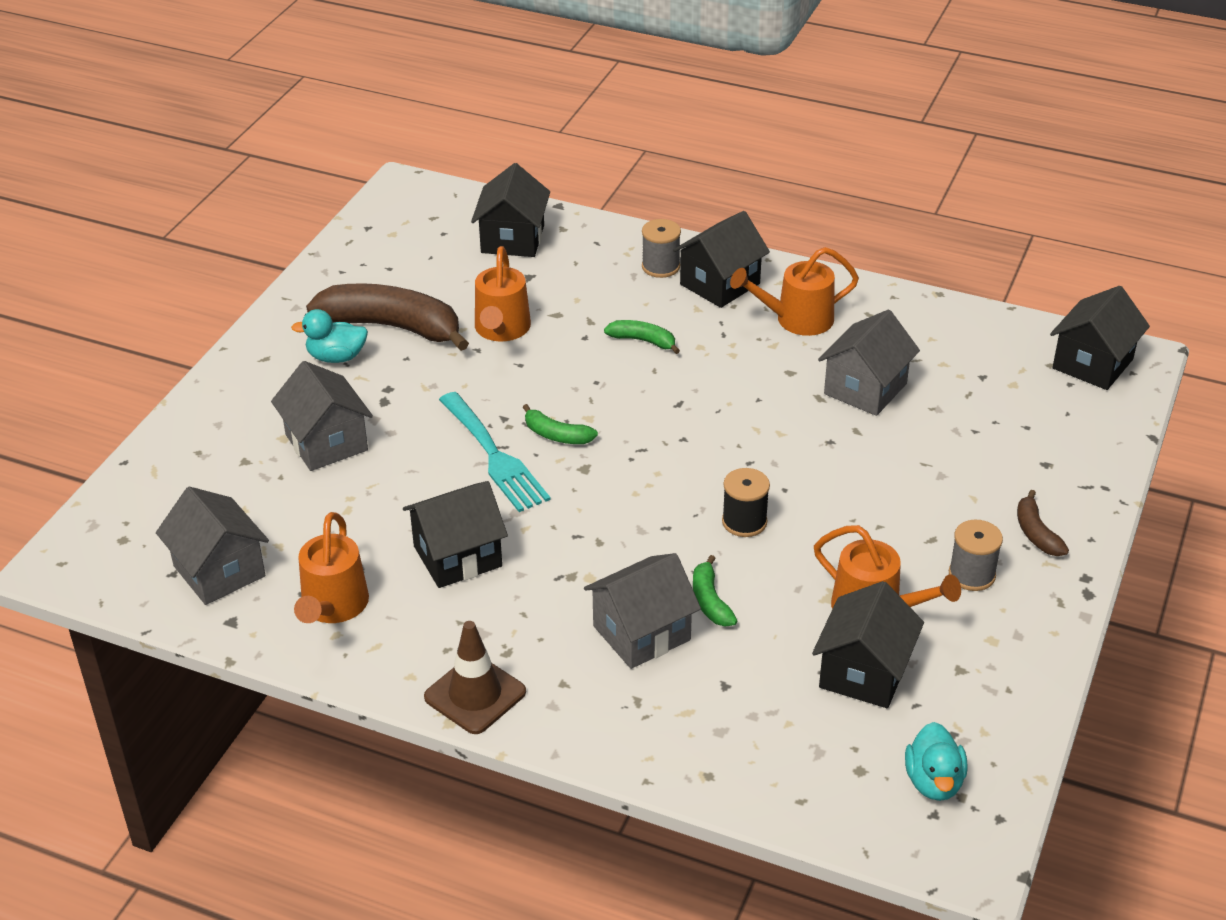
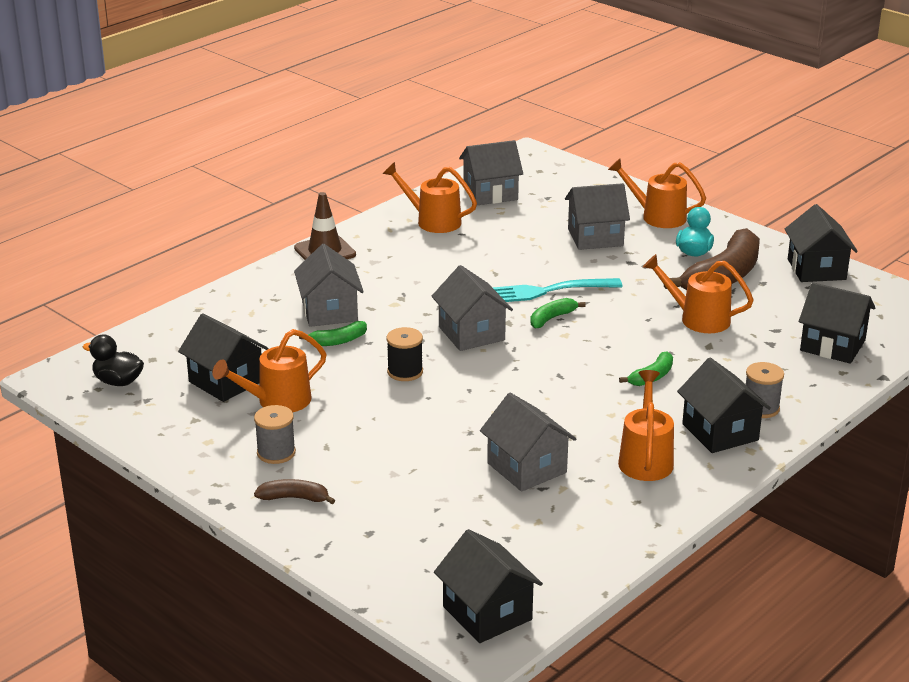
camera: 110 degrees right, 10 degrees down
black house [403,481,508,588] -> black house moved to [785,204,858,282]
green banana [693,555,738,626] -> green banana turned 150 degrees clockwise [299,321,367,346]
turquoise duck [905,722,968,801] -> black duck [83,334,144,386]
none -> grey house [432,265,513,351]
none -> orange watering can [608,158,706,228]

